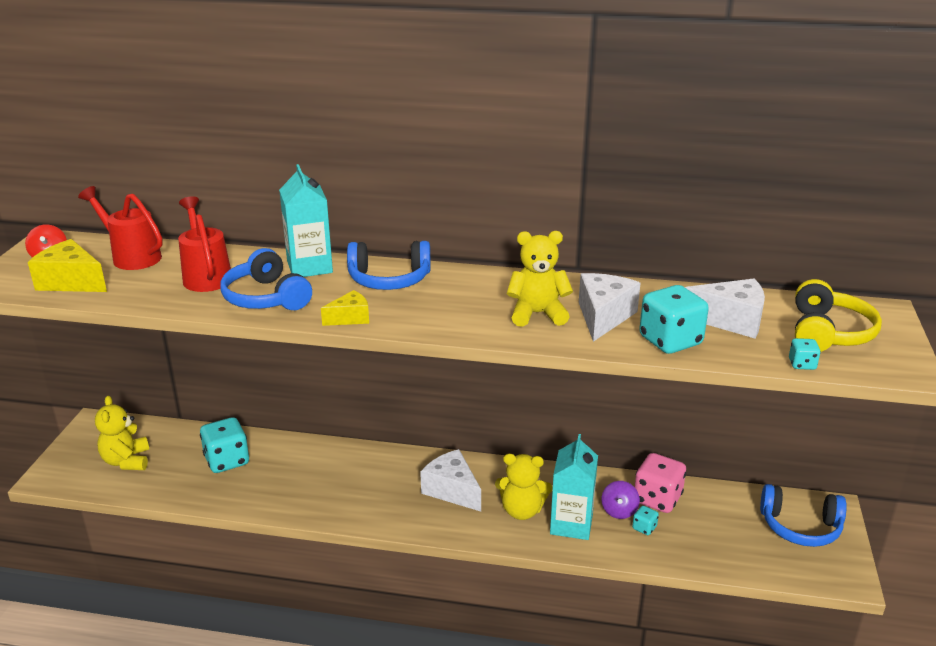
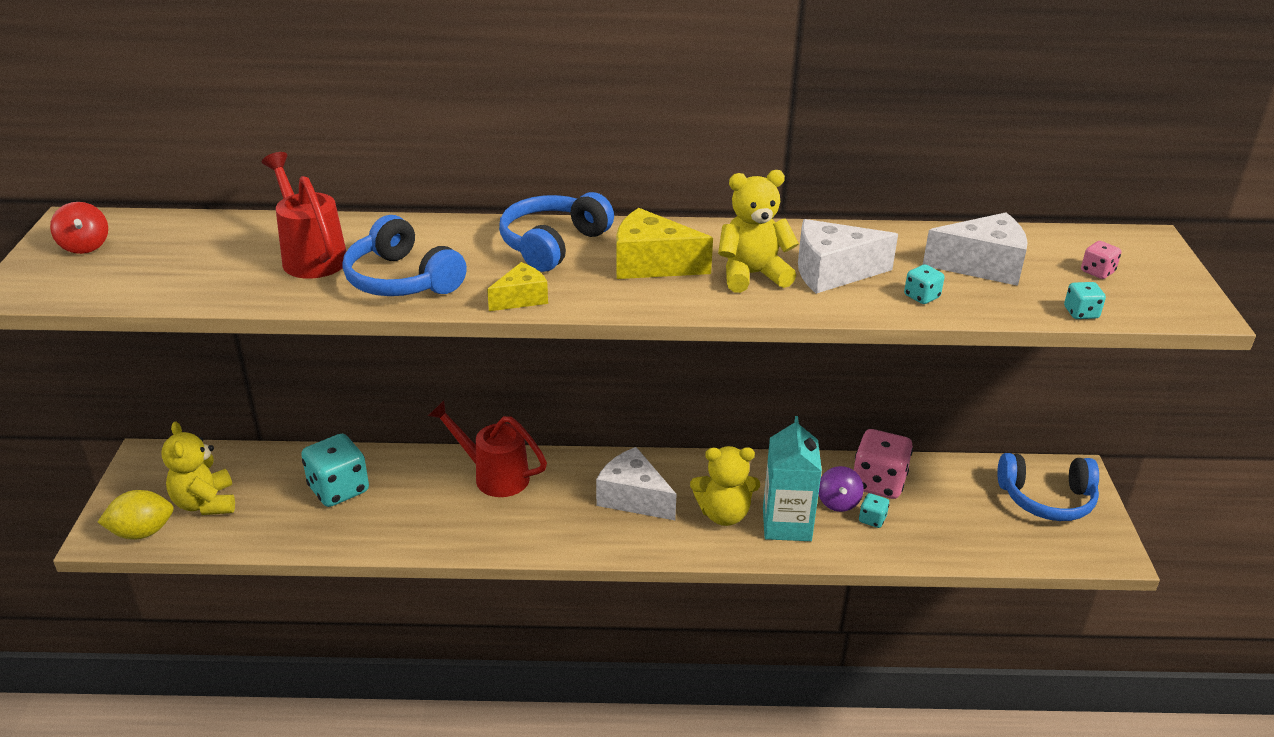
camera: 10 degrees left, 5 degrees up
yellow cheese [28,239,107,292] -> yellow cheese moved to [616,208,713,279]
red watering can [78,186,163,270] -> red watering can moved to [428,401,547,497]
turquoise carton [279,164,333,277] -> none
blue headphones [347,241,431,290] -> blue headphones turned 135 degrees clockwise [499,192,614,272]
white cheese [579,273,641,342] -> white cheese turned 105 degrees counterclockwise [798,219,898,294]
turquoise dice [639,285,709,354] -> turquoise dice [904,264,945,304], size x0.47
yellow headphones [795,279,882,352] -> pink dice [1081,241,1122,279]
none -> yellow lemon [98,490,174,540]

